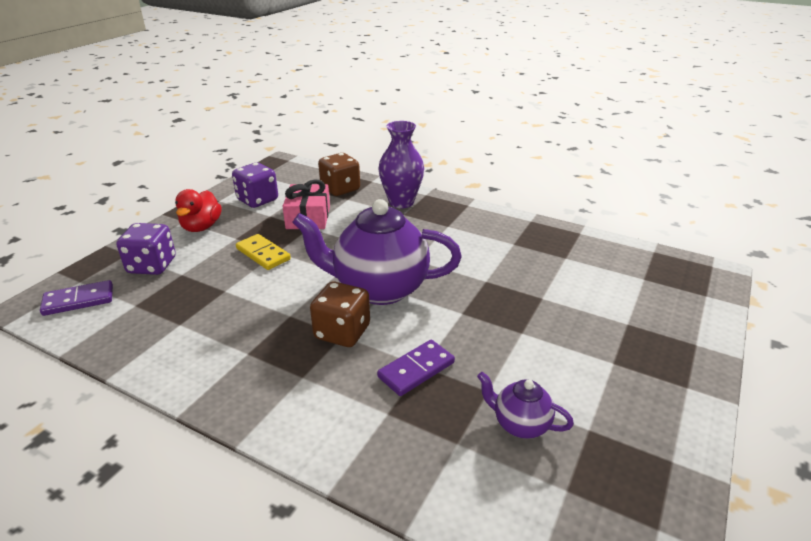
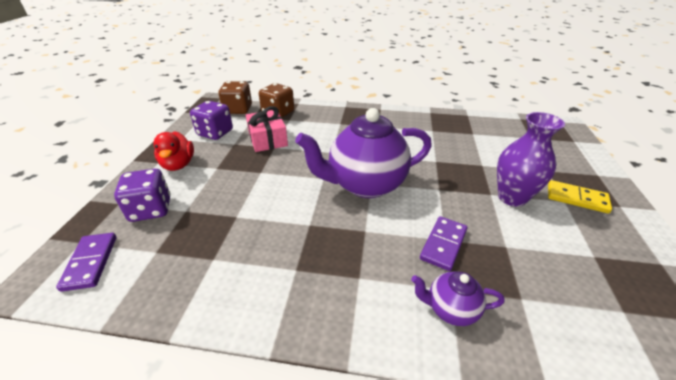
camera: 20 degrees left, 5 degrees up
purple domino [40,280,113,316] -> purple domino turned 60 degrees counterclockwise [56,233,117,292]
yellow domino [236,234,291,270] -> yellow domino moved to [548,180,612,213]
brown dice [310,281,370,347] -> brown dice moved to [219,81,252,114]
purple vase [378,121,424,208] -> purple vase moved to [497,112,565,207]
purple teapot [477,372,574,439] -> purple teapot moved to [411,271,505,326]

